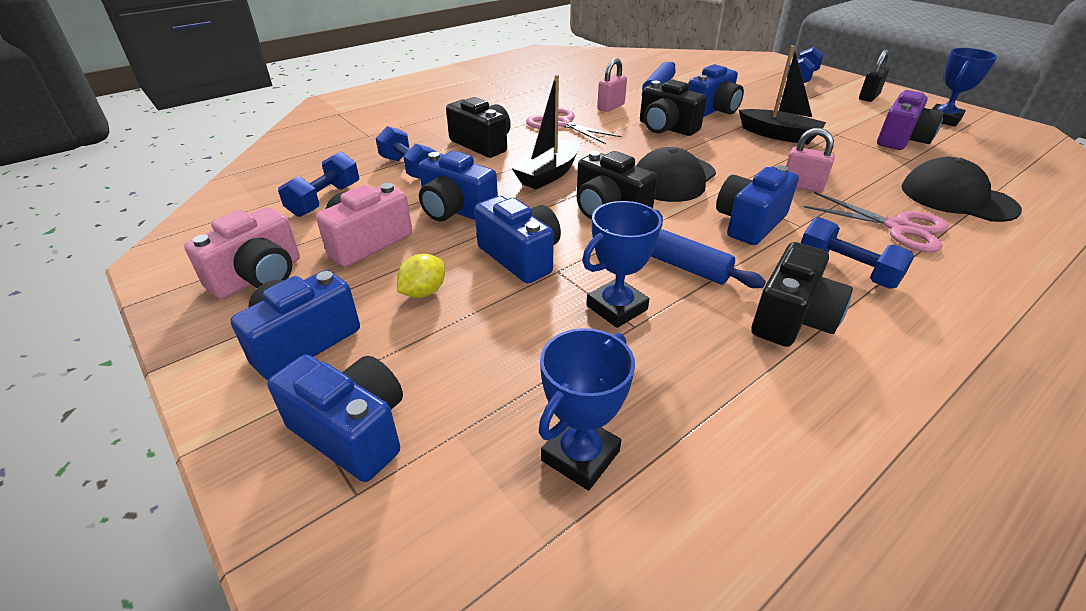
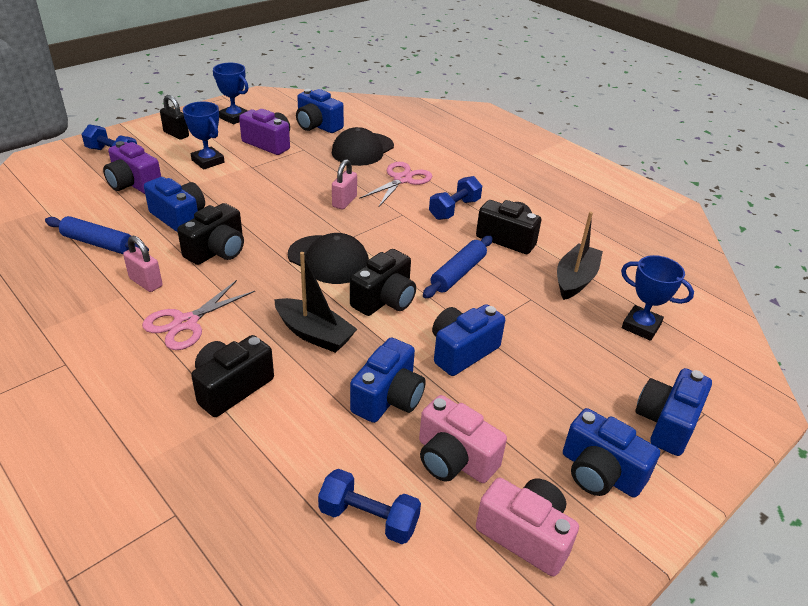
camera: 95 degrees left, 0 degrees up
blue dumbbell [376,126,436,179] -> none
yellow lemon [397,254,445,298] -> none
blue trophy [582,201,663,328] -> blue trophy moved to [183,102,224,170]
blue camera [716,165,799,245] -> blue camera moved to [296,89,344,133]
black boat [739,45,826,145] -> black boat moved to [557,212,603,300]
none -> purple camera [103,141,161,194]

